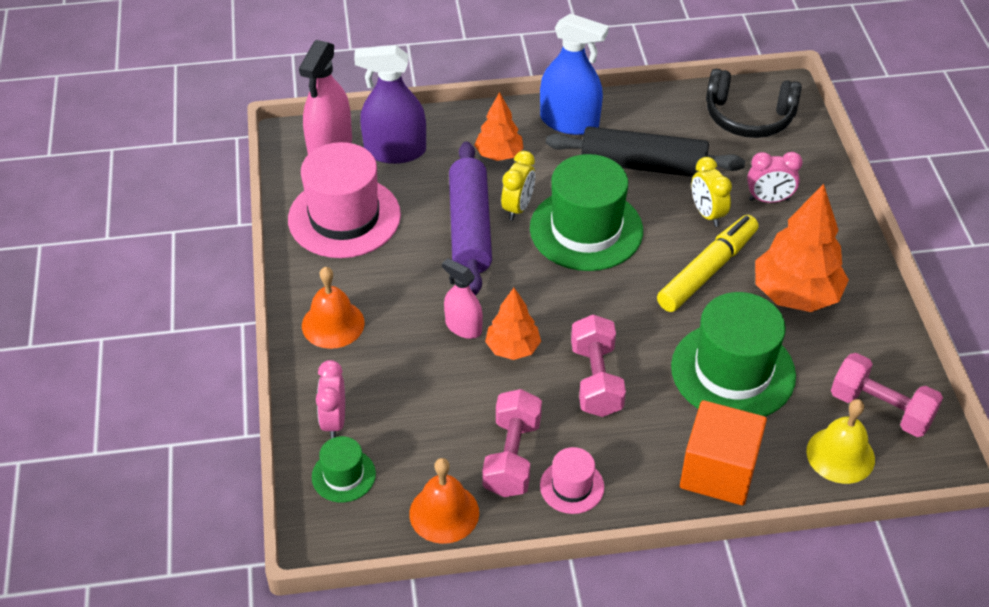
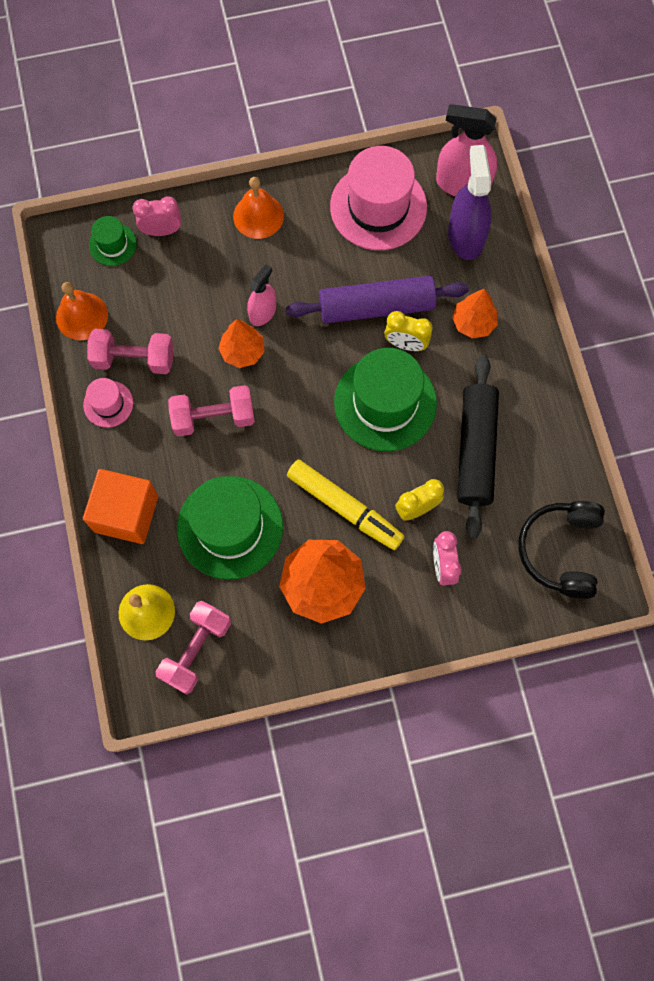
camera: 85 degrees right, 25 degrees up
blue spray bottle [540,14,609,135] -> none

